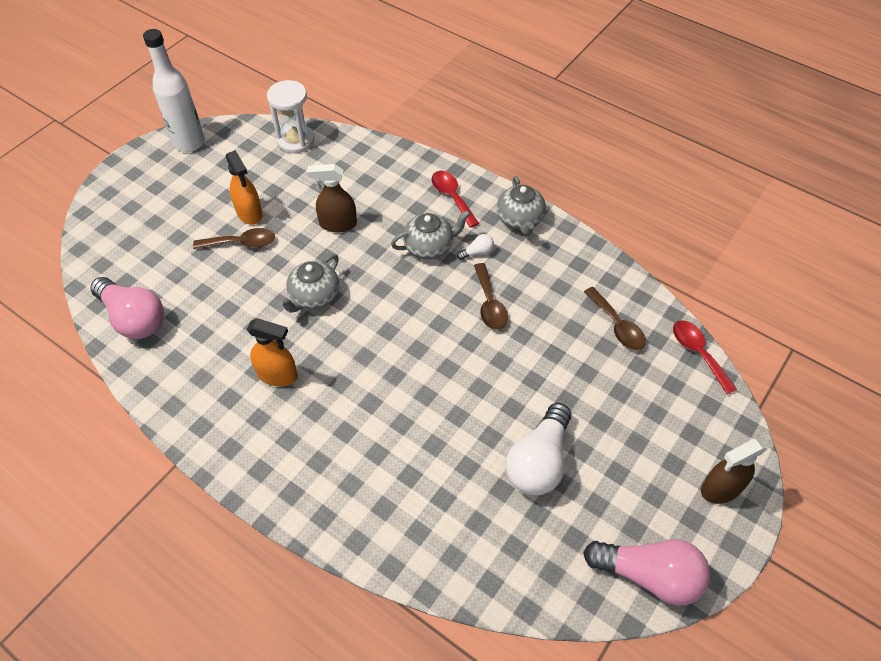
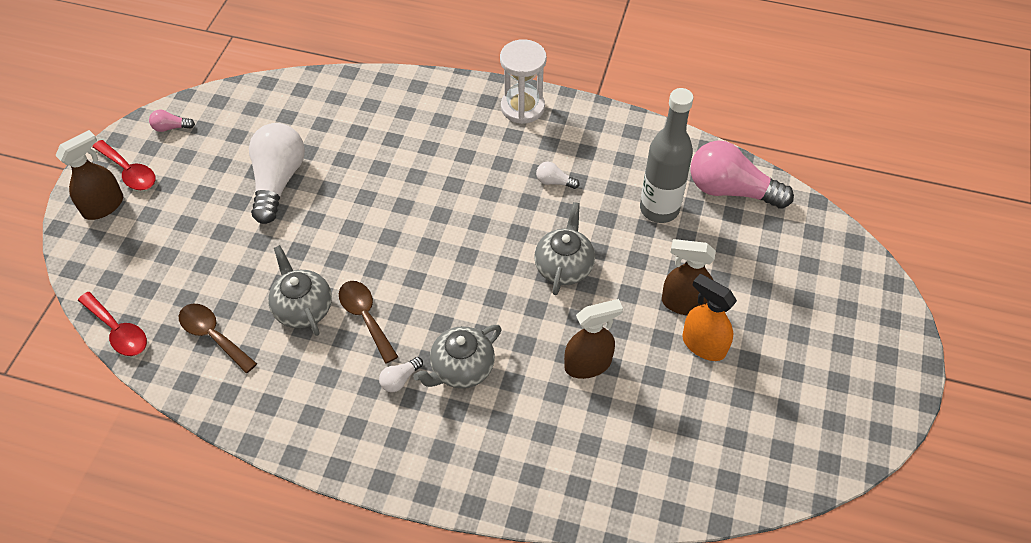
camera: 160 degrees right, 0 degrees up
white bottle [143,29,205,152] -> none
brown spoon [193,228,275,249] -> brown spray bottle [662,239,716,315]
orange spray bottle [247,318,298,387] -> white light bulb [536,162,579,189]
white hourglass [267,80,314,153] -> white hourglass moved to [500,39,547,124]
red spoon [431,171,479,228] -> red spoon moved to [92,140,156,190]
grey teapot [497,176,546,236] -> grey teapot moved to [268,245,332,336]
pink light bulb [583,539,710,606] -> pink light bulb [149,109,195,132], size x0.42
none -> grey bottle [640,88,693,223]

